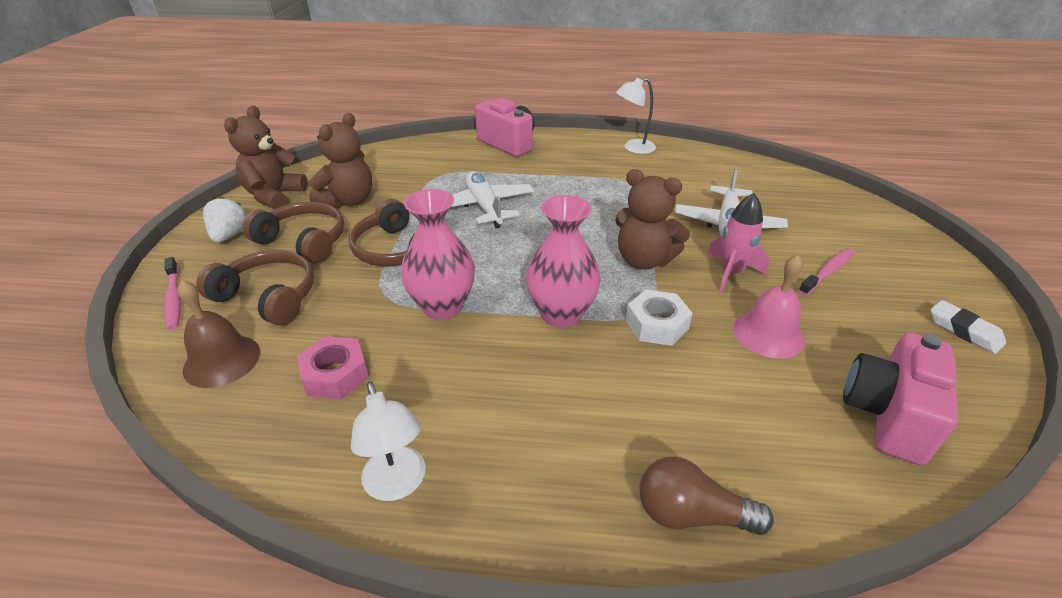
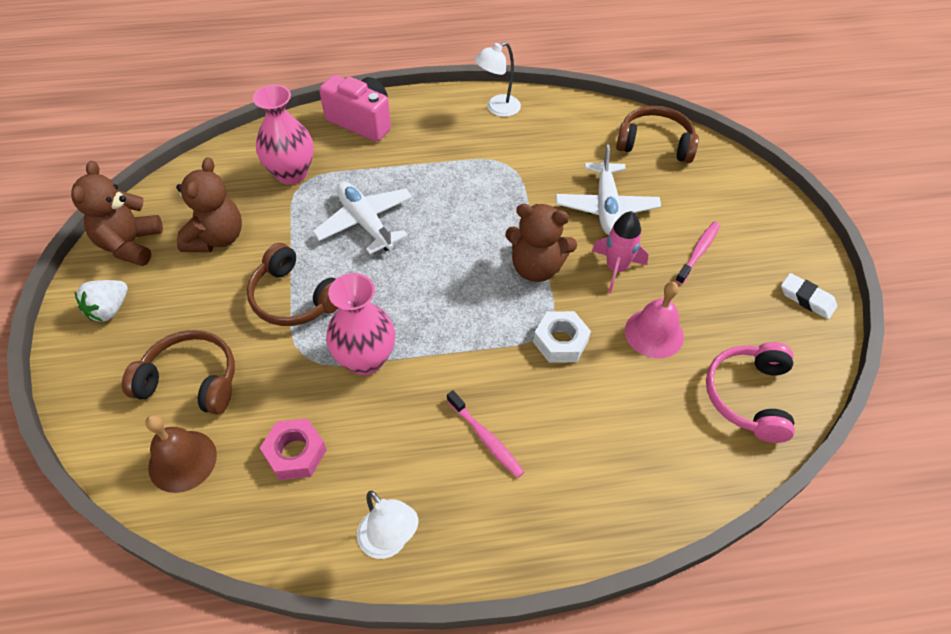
camera: 15 degrees left, 15 degrees up
pink toothbrush [164,257,181,330] -> pink toothbrush moved to [447,390,524,478]
white strawberry [203,197,247,242] -> white strawberry turned 135 degrees counterclockwise [75,280,128,322]
brown headphones [243,202,344,264] -> brown headphones moved to [616,106,699,163]
pink vase [526,195,601,328] -> pink vase moved to [253,85,314,185]
brown light bulb [639,457,774,535] -> none
pink camera [843,332,958,465] -> pink headphones [706,342,795,443]

